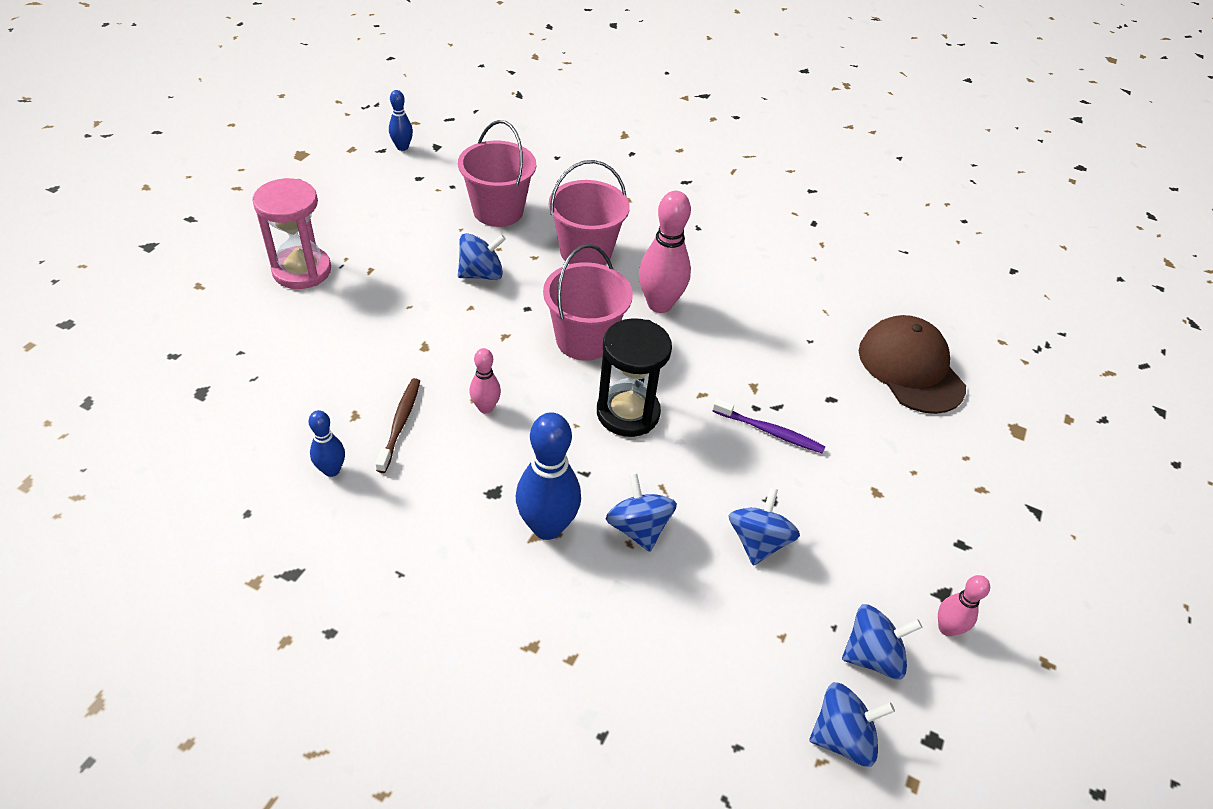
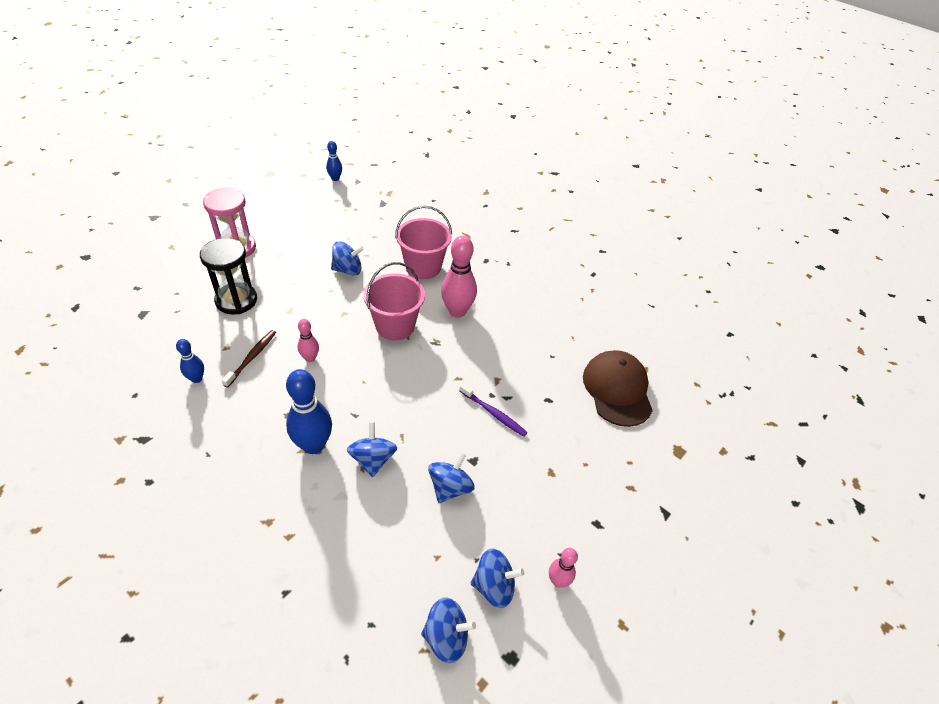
camera: 15 degrees right, 0 degrees up
pink bucket [458,120,536,227] -> none
black hourglass [597,318,672,437] -> black hourglass moved to [200,238,257,315]

